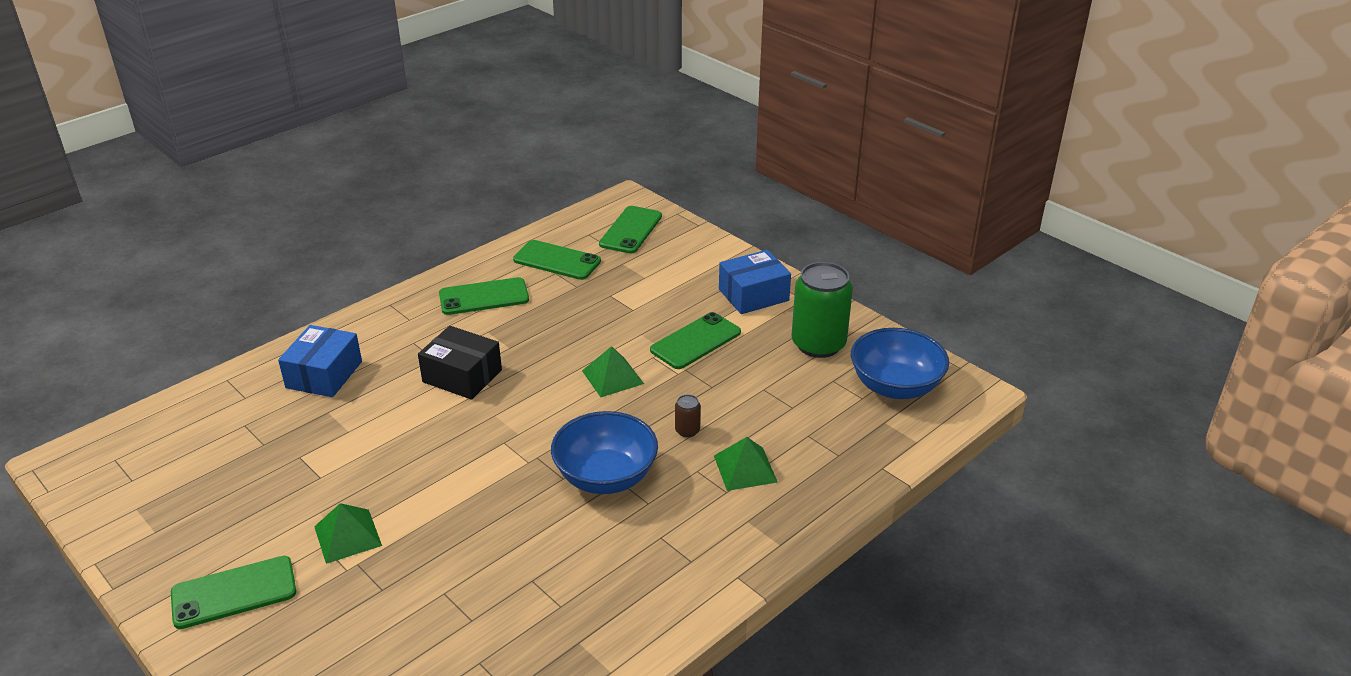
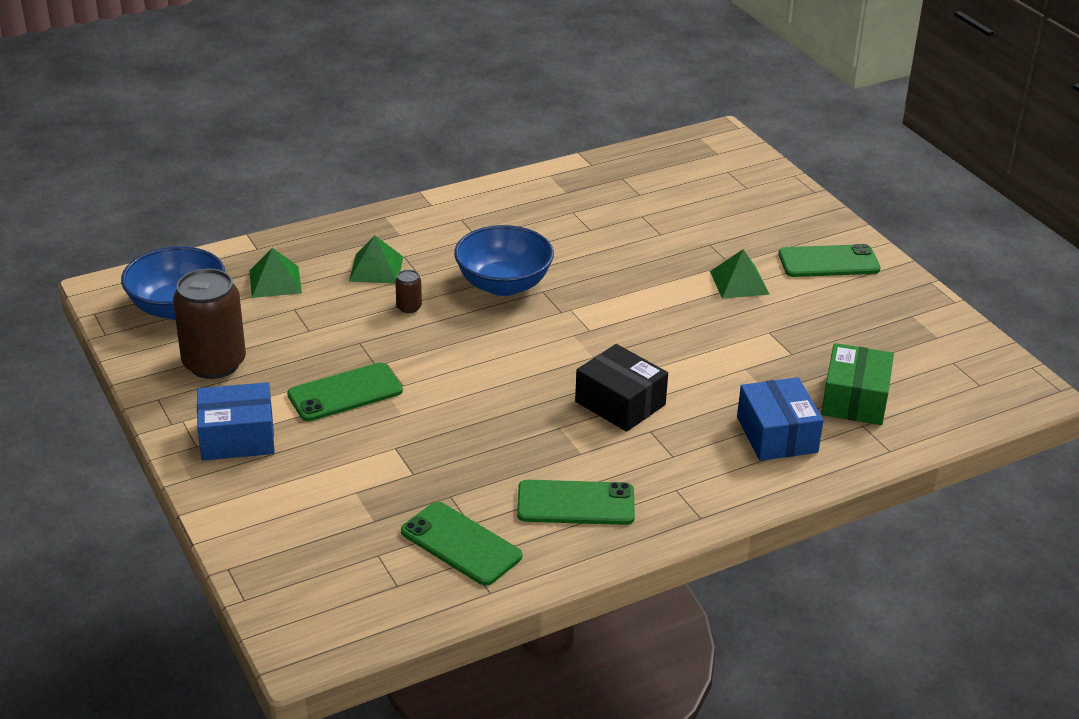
camera: 165 degrees left, 0 degrees up
blue box [278,325,362,397] -> blue box turned 45 degrees counterclockwise [737,377,823,461]
green pyramid [582,346,644,397] -> green pyramid moved to [249,248,302,298]
green phone [599,206,662,254] -> none
green can [791,262,853,358] -> brown can [173,269,246,379]
none -> green box [821,343,894,425]

